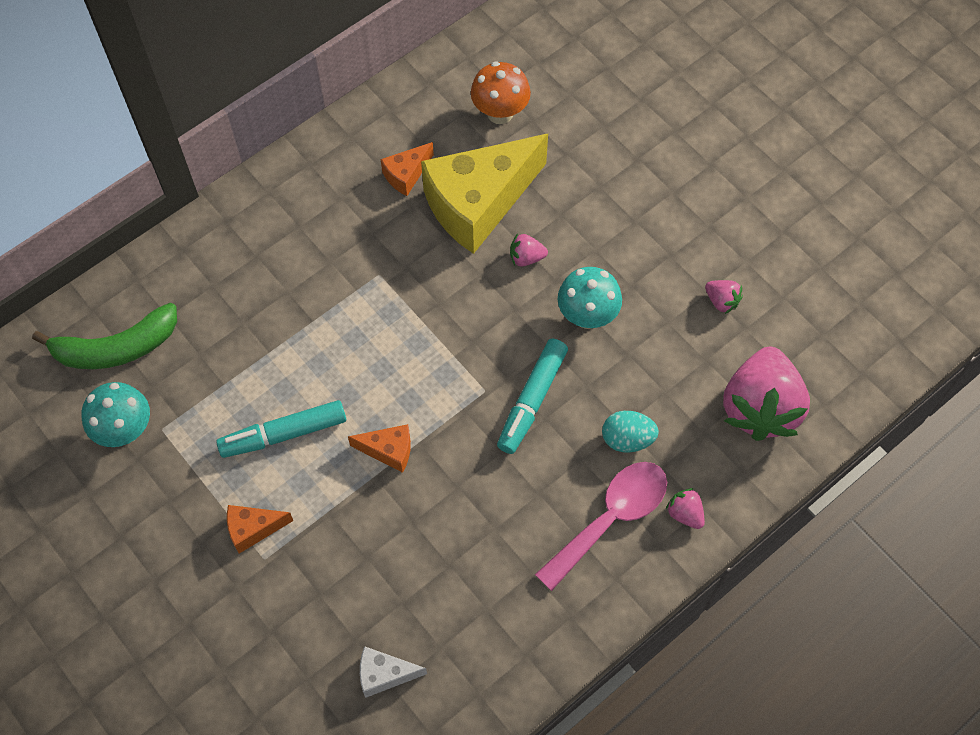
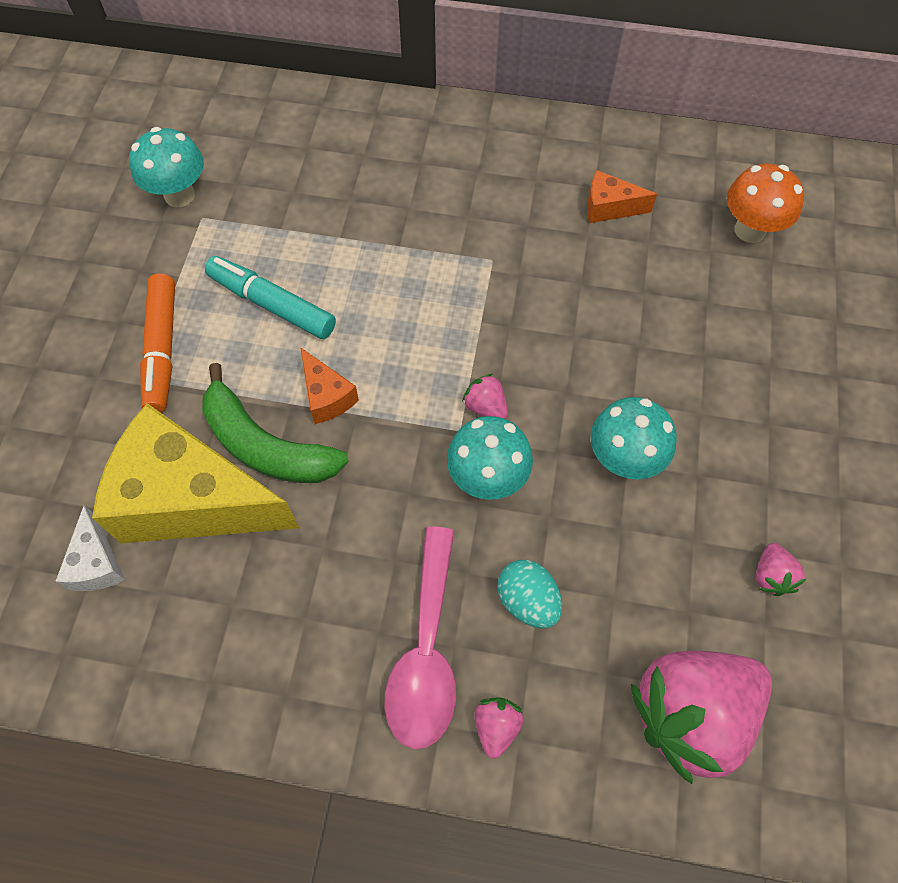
camera: 50 degrees right, 0 degrees up
green banana [32,303,177,369] -> green banana moved to [202,363,349,483]
orange cheese [227,505,293,554] -> orange marker [140,274,175,413]
white cheese [360,646,427,698] -> white cheese turned 150 degrees counterclockwise [56,505,125,591]
yellow cheese [421,134,548,254] -> yellow cheese moved to [92,403,299,543]
turquoise marker [497,338,568,454] -> turquoise mushroom [447,416,533,500]
pink strawberry [510,234,548,267] -> pink strawberry moved to [462,374,508,419]
pink spoon [535,462,667,591] -> pink spoon turned 90 degrees clockwise [385,527,456,749]

